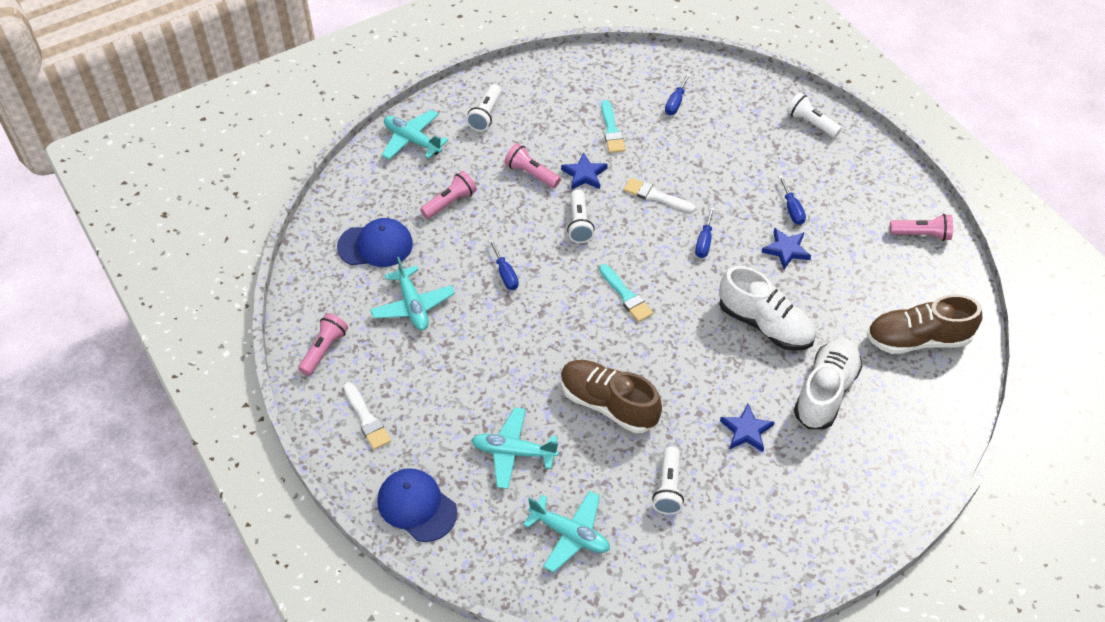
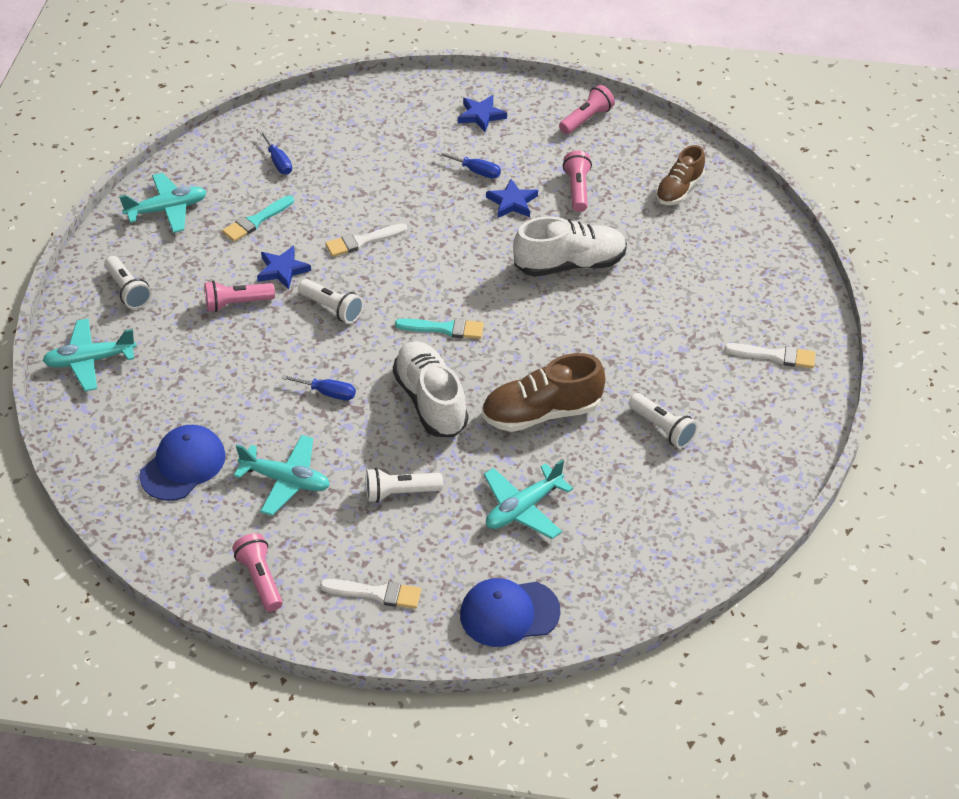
camera: 50 degrees left, 5 degrees down
pink flashlight [420,171,477,219] -> pink flashlight moved to [563,151,592,212]
turquoise plane [523,490,610,573] -> turquoise plane moved to [119,173,206,233]
turquoise brush [601,100,625,153] -> turquoise brush turned 105 degrees clockwise [222,195,294,242]
blue screwdriver [695,207,714,258] -> none
blue star [720,404,774,452] -> blue star moved to [458,95,507,132]
white flashlight [787,92,842,138] -> white flashlight moved to [366,468,443,503]
white shoe [794,338,862,429] -> white shoe moved to [393,341,468,437]
brown shoe [867,295,982,354] -> brown shoe [656,145,705,205], size x0.65
none -> white brush [724,343,815,368]

